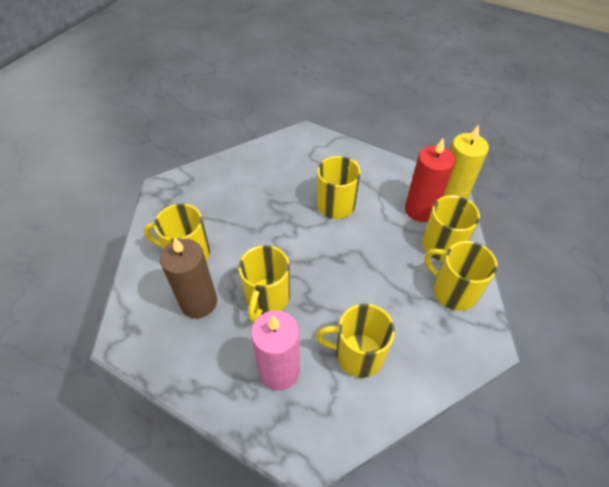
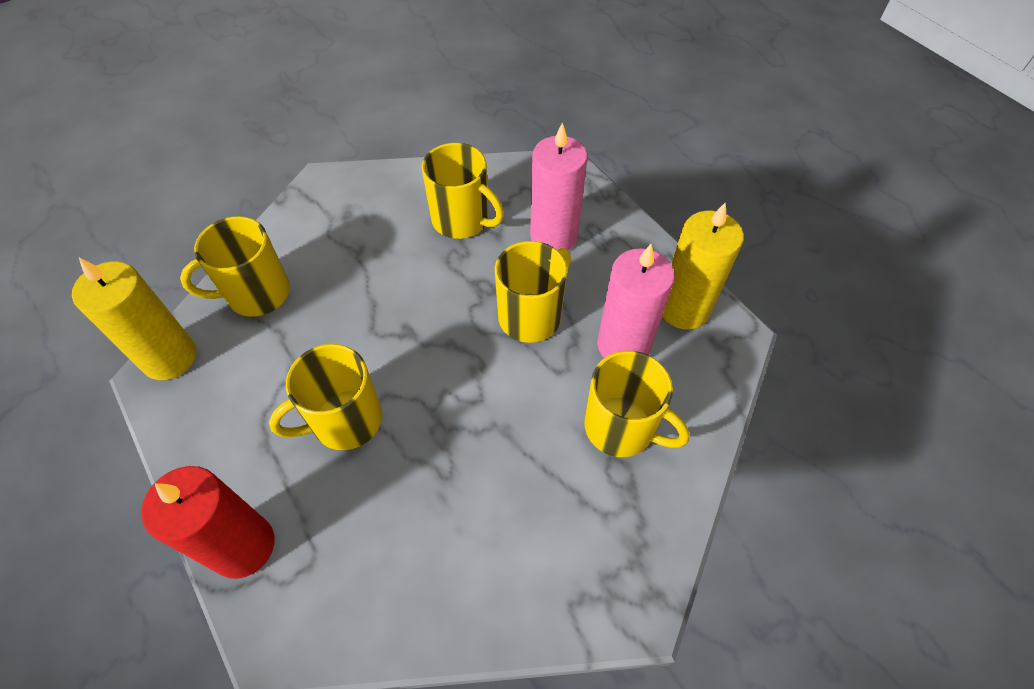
camera: 155 degrees left, 5 degrees up
brown candle [160,237,217,318] -> pink candle [597,244,675,358]
red candle [405,138,455,222] -> red candle moved to [141,466,274,579]
yellow mug [424,241,498,311] -> none
none -> yellow candle [662,203,744,330]

